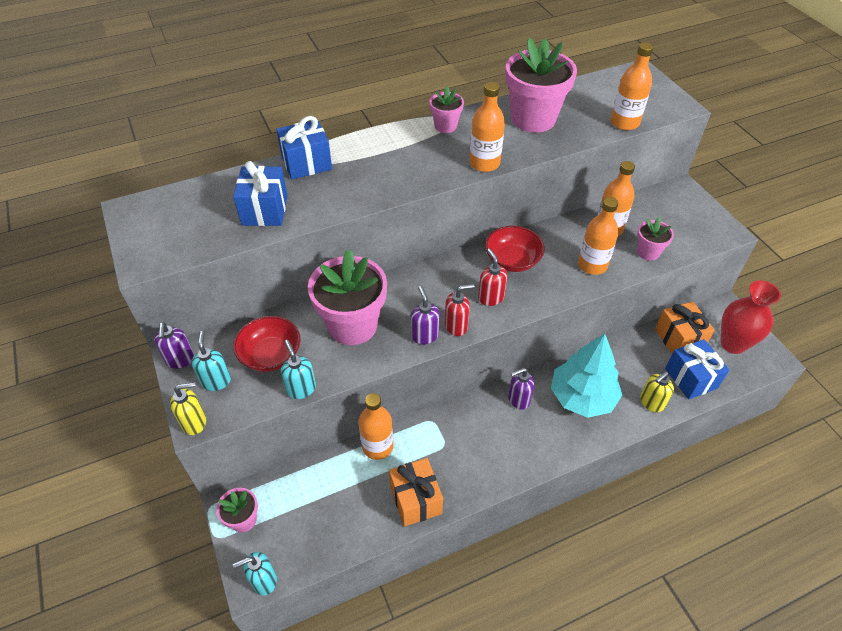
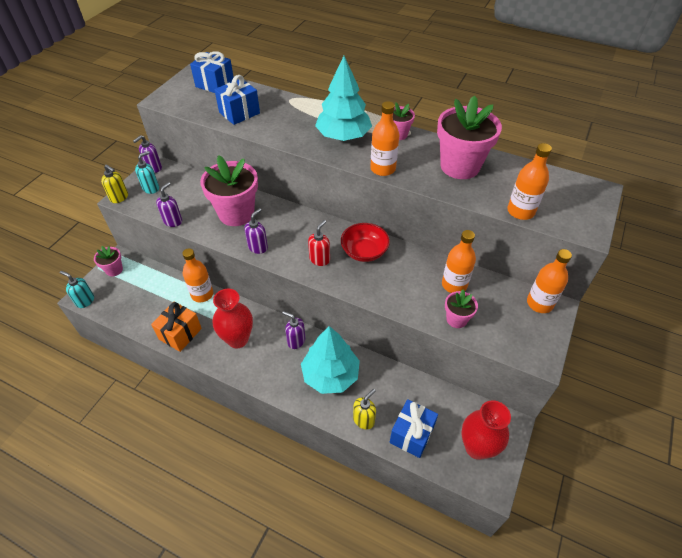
camera: 50 degrees right, 0 degrees up
red bowl [233,316,300,372] -> none
blue gift [276,116,332,180] -> blue gift moved to [190,51,234,93]
turquoise soap dispenser [281,340,316,399] -> purple soap dispenser [156,182,182,227]
red soap dispenser [445,284,475,336] -> none
orange bottle [578,197,619,275] -> orange bottle moved to [527,249,572,313]
yellow soap dispenser [640,372,674,412] -> yellow soap dispenser turned 120 degrees clockwise [353,389,376,429]
orange gift [655,302,715,354] -> none
none -> red vase [213,289,253,348]
none -> turquoise tree [315,56,372,141]

